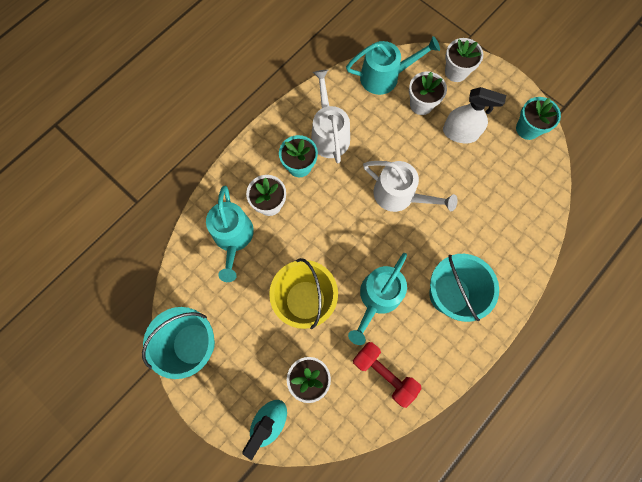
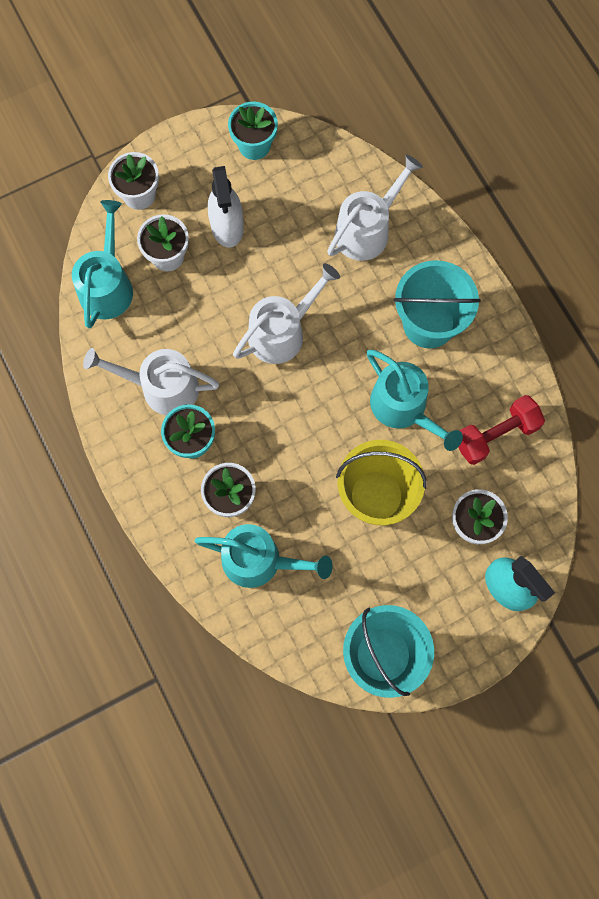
camera: 70 degrees left, 0 degrees up
white spray bottle [443,87,506,144] -> white spray bottle turned 135 degrees clockwise [208,166,244,247]
none -> white watering can [327,154,423,261]

